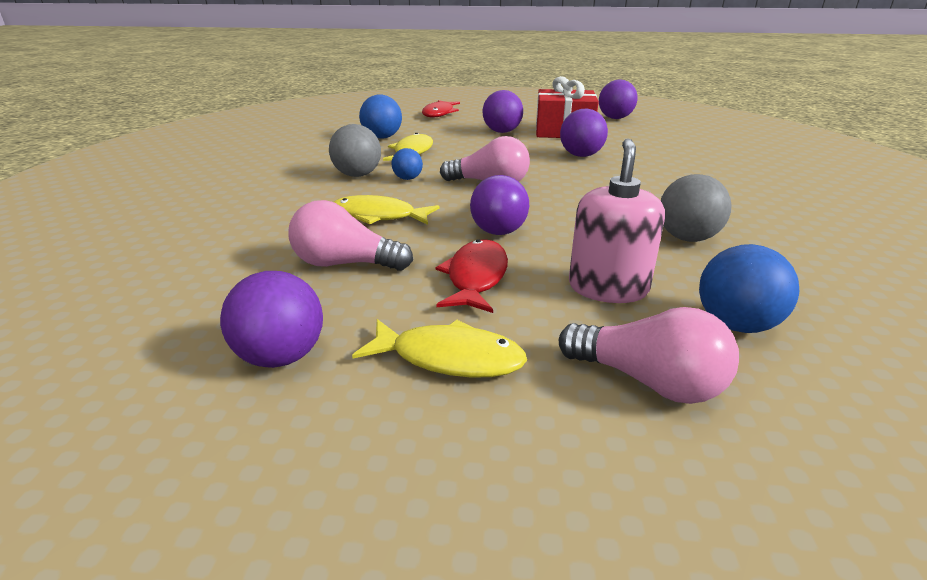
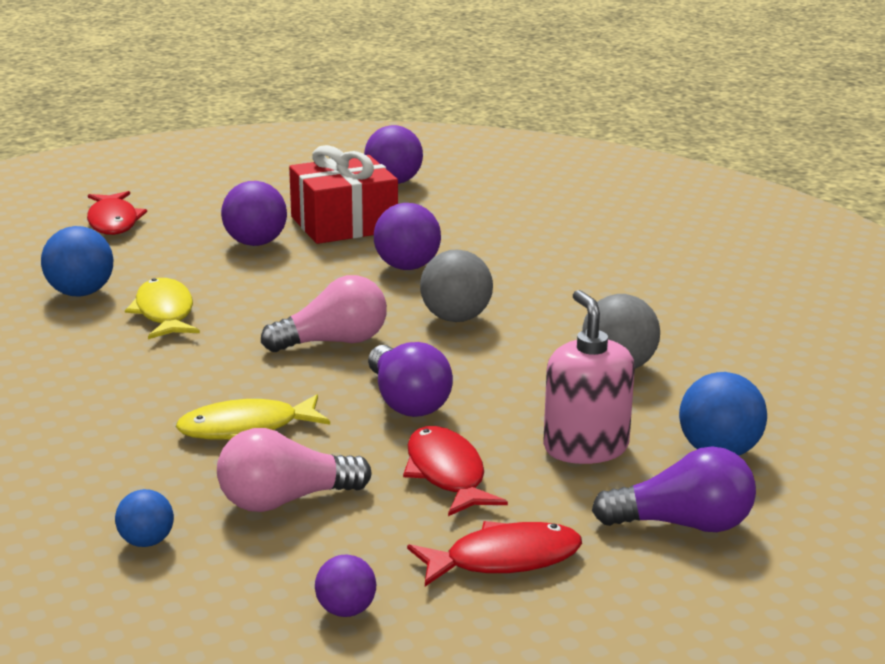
camera: 30 degrees left, 5 degrees down
purple ball [220,271,323,368] -> purple ball [315,555,376,617], size x0.60
grey ball [329,124,381,177] -> grey ball moved to [420,249,493,322]
yellow fish [352,319,527,378] -> red fish [407,521,582,586]
blue ball [391,148,423,180] -> blue ball moved to [115,489,174,547]
pink light bulb [559,307,739,404] -> purple light bulb [592,446,756,532]

